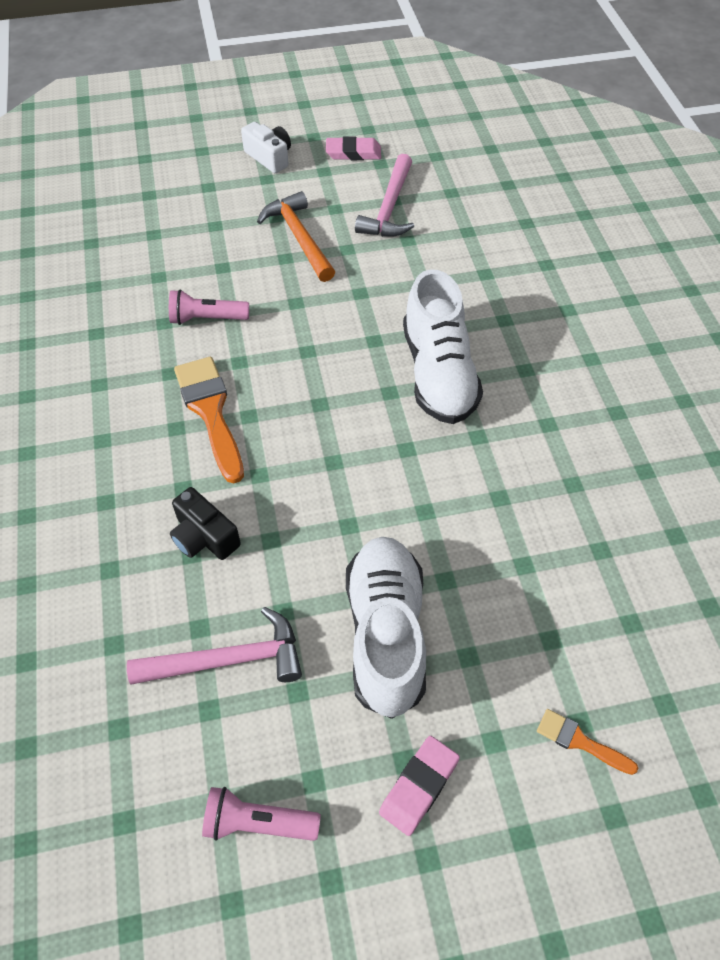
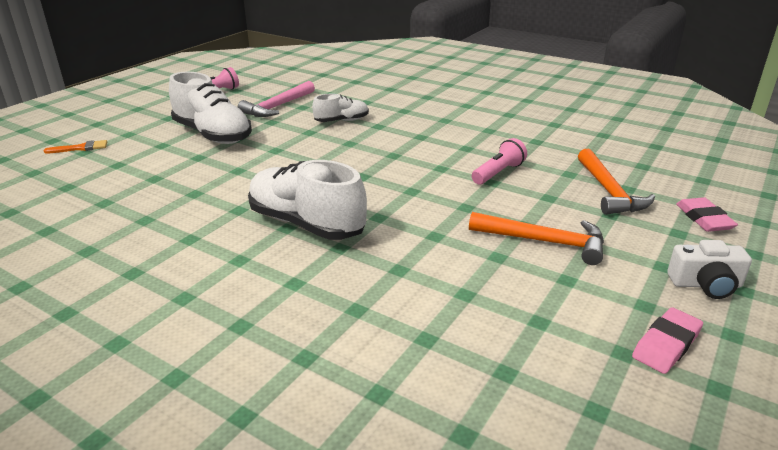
camera: 135 degrees right, 25 degrees down
black camera [170,487,241,560] -> white shoe [312,94,369,122]
orange brush [174,357,244,484] -> none
pink hammer [355,154,414,237] -> none
pink eraser [379,736,460,836] -> pink eraser moved to [676,197,738,232]
none -> orange hammer [578,149,655,215]

